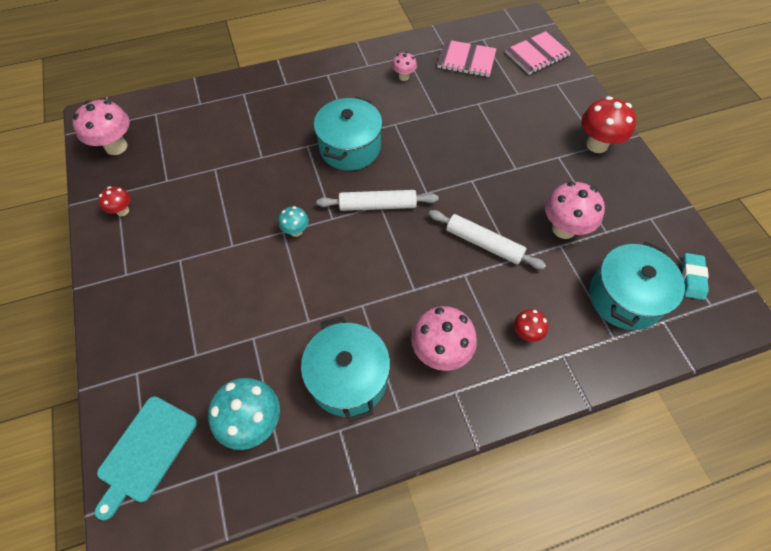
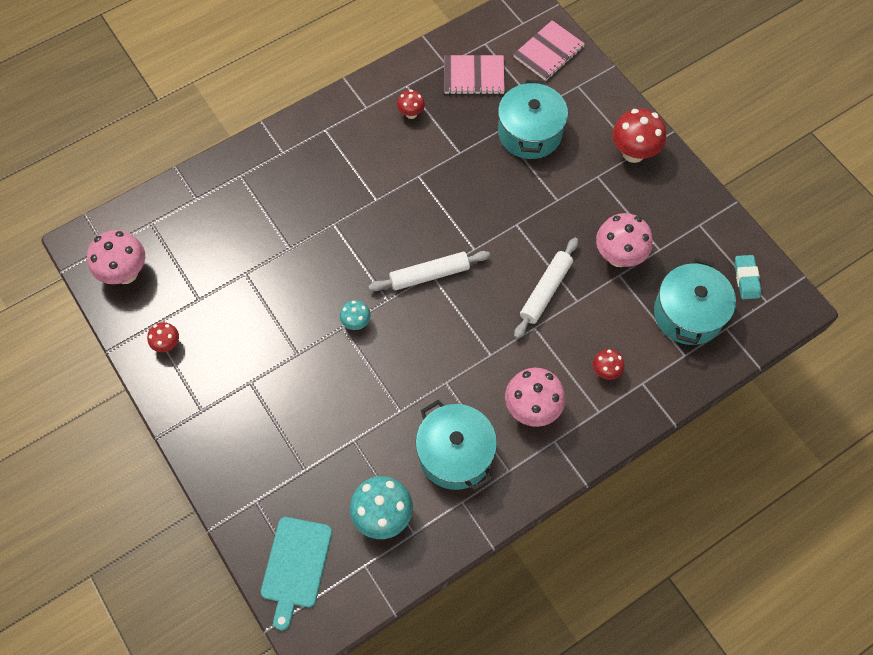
camera: 15 degrees left, 5 degrees up
turquoise pot [314,97,382,171] -> turquoise pot moved to [498,80,568,159]
pink mushroom [392,52,417,81] -> red mushroom [397,90,425,119]
white rolling pin [429,210,546,269] -> white rolling pin turned 75 degrees counterclockwise [514,238,578,339]

